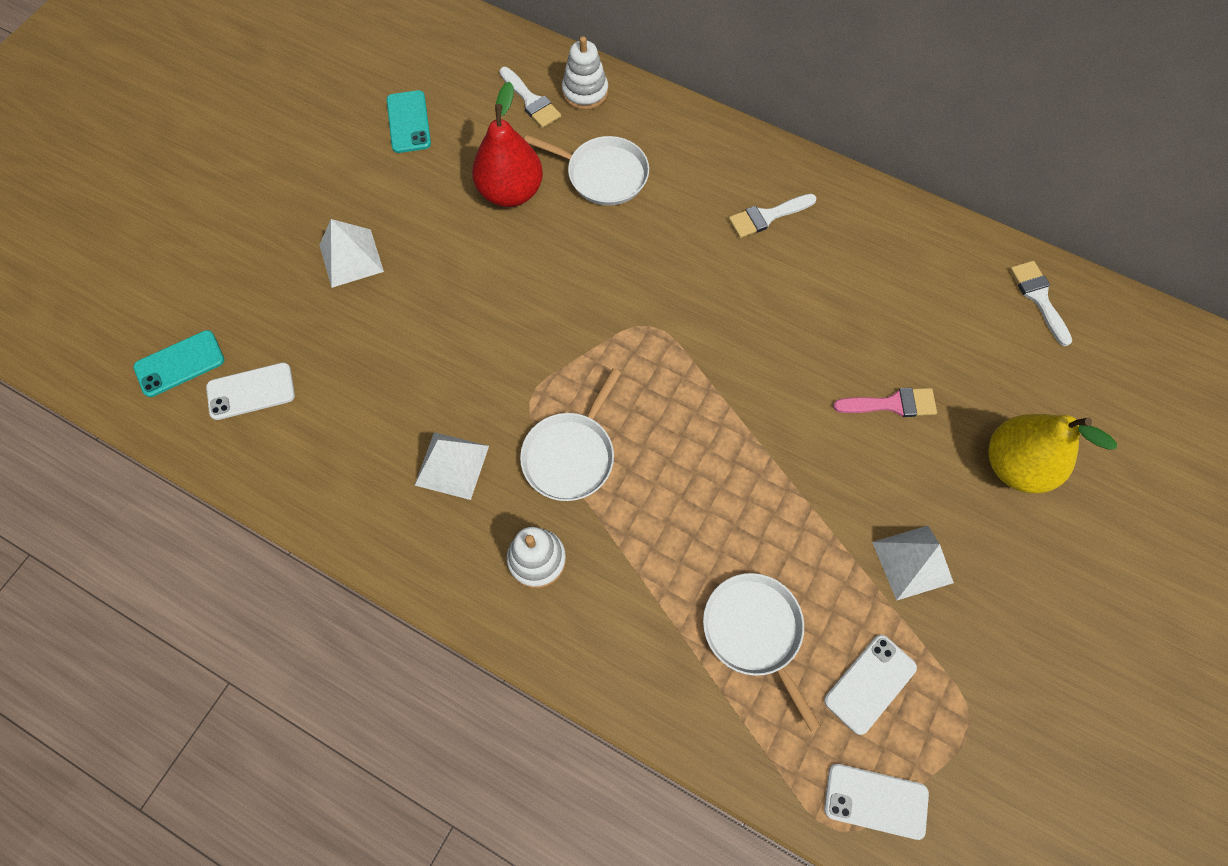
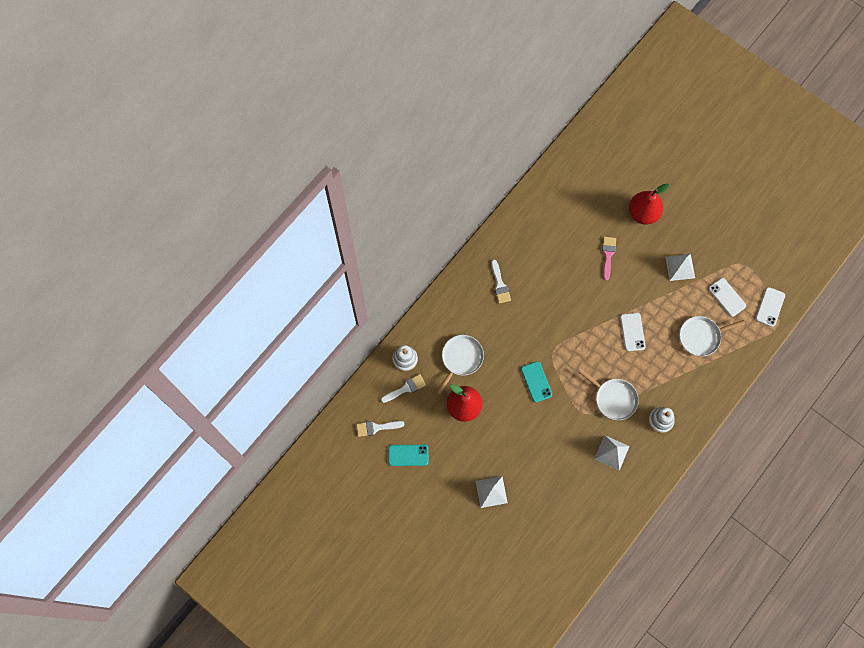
camera: 80 degrees left, 5 degrees up
turquoise phone [133,330,224,397] -> turquoise phone moved to [521,361,552,402]
white phone [206,363,295,420] -> white phone moved to [620,313,646,351]
yellow pear [988,414,1117,493] -> red pear [629,184,669,225]
white brush [1010,261,1072,346] -> white brush moved to [356,421,404,437]

